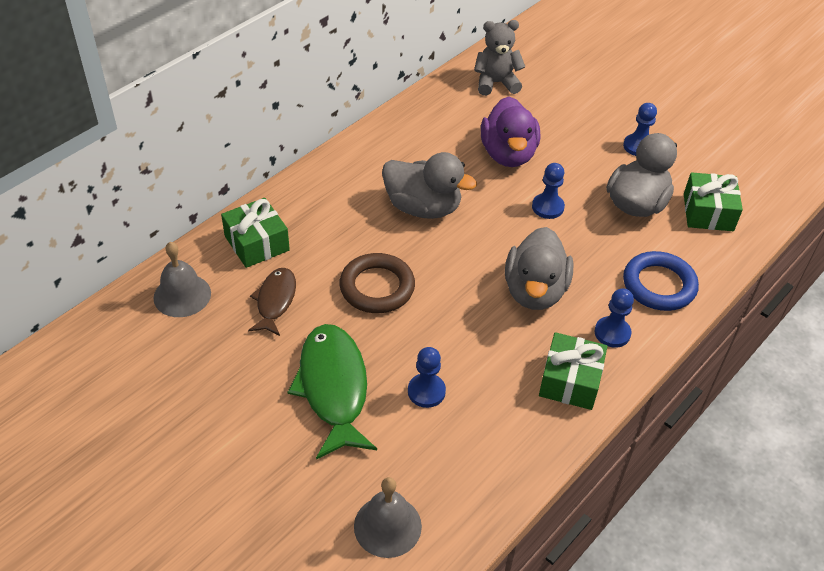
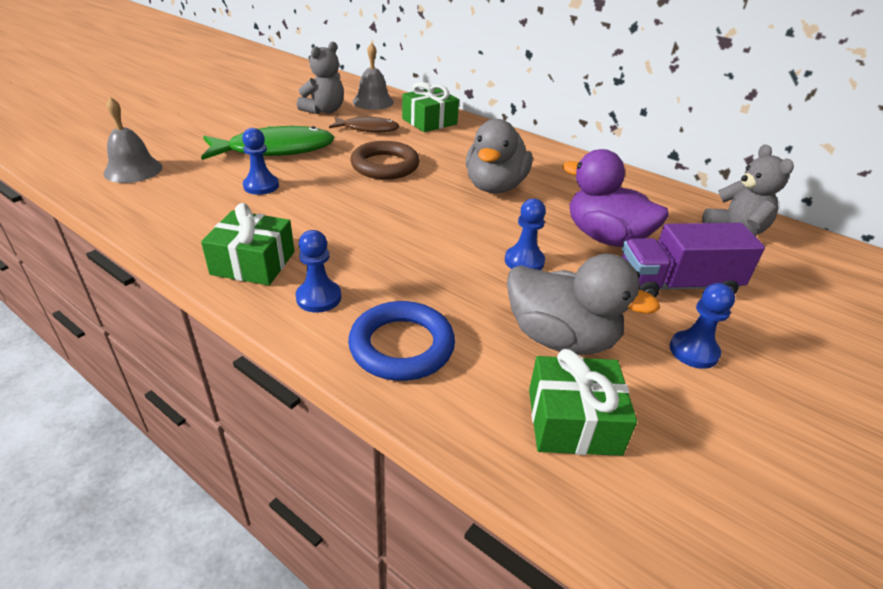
camera: 85 degrees right, 10 degrees down
purple duck [481,97,540,167] -> purple duck turned 45 degrees clockwise [562,149,669,247]
grey duck [505,227,574,310] -> none
none -> grey teddy bear [297,42,344,114]
none -> purple truck [622,223,765,298]

